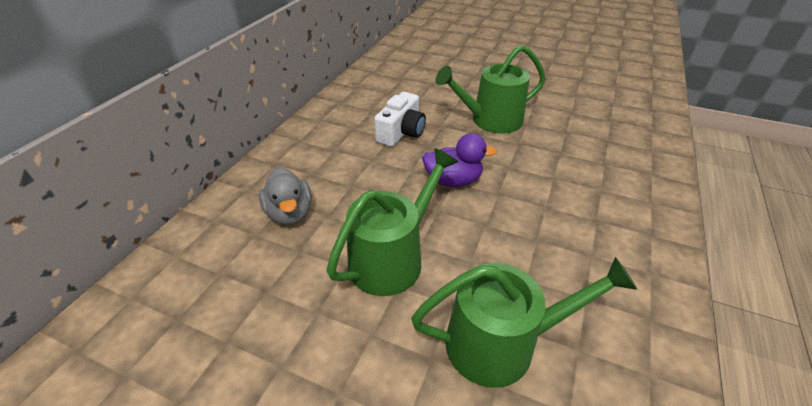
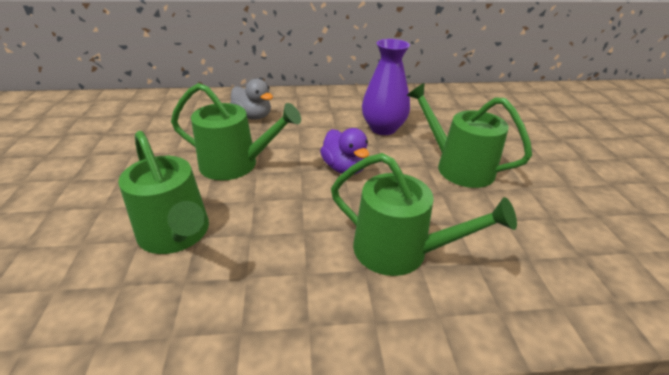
camera: 60 degrees right, 5 degrees down
grey duck [259,167,312,225] -> grey duck turned 90 degrees counterclockwise [230,78,273,120]
white camera [374,92,426,147] -> purple vase [362,39,410,135]
none -> green watering can [331,153,517,276]

